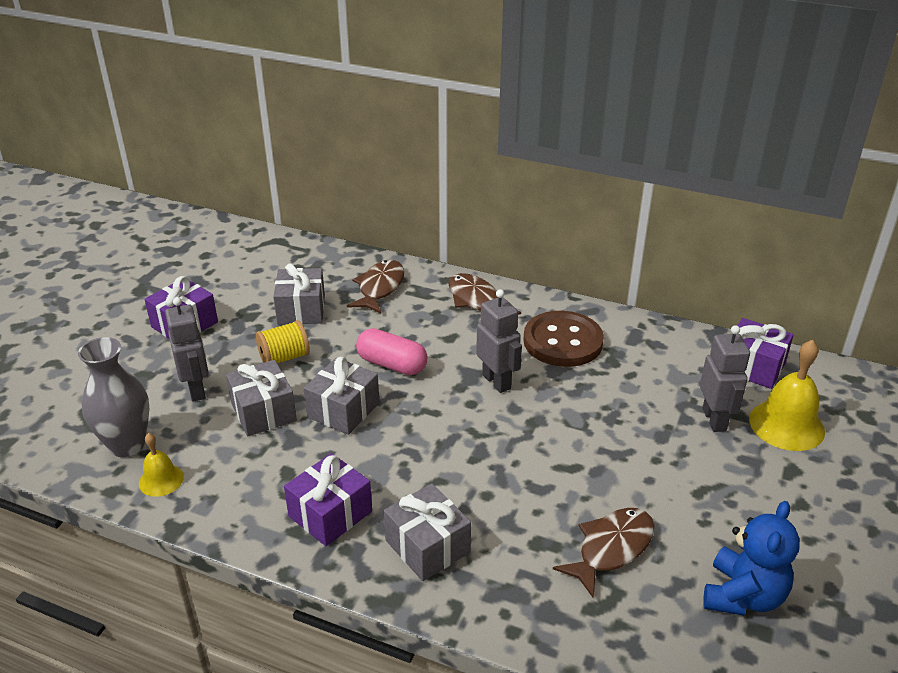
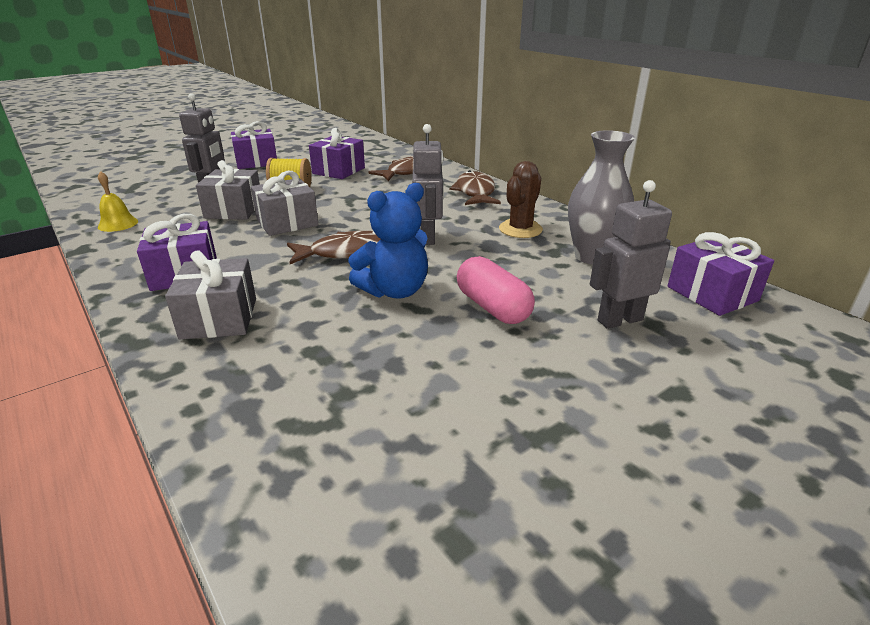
camera: 30 degrees right, 5 degrees down
grey vase [78,337,150,457] -> grey vase moved to [568,130,635,264]
grey gift [273,263,325,325] -> purple gift [309,128,365,179]
pink capsule [356,328,427,375] -> pink capsule moved to [457,256,535,324]
brown button [523,311,604,367] -> brown cactus [499,161,543,238]
brown fish [553,508,655,598] -> brown fish moved to [287,231,380,264]
grey robot [700,325,750,432] -> grey robot turned 135 degrees counterclockwise [590,180,672,329]
blue teddy bear [703,501,800,616] -> blue teddy bear moved to [348,183,428,299]
yellow bell [749,340,825,451] -> none

